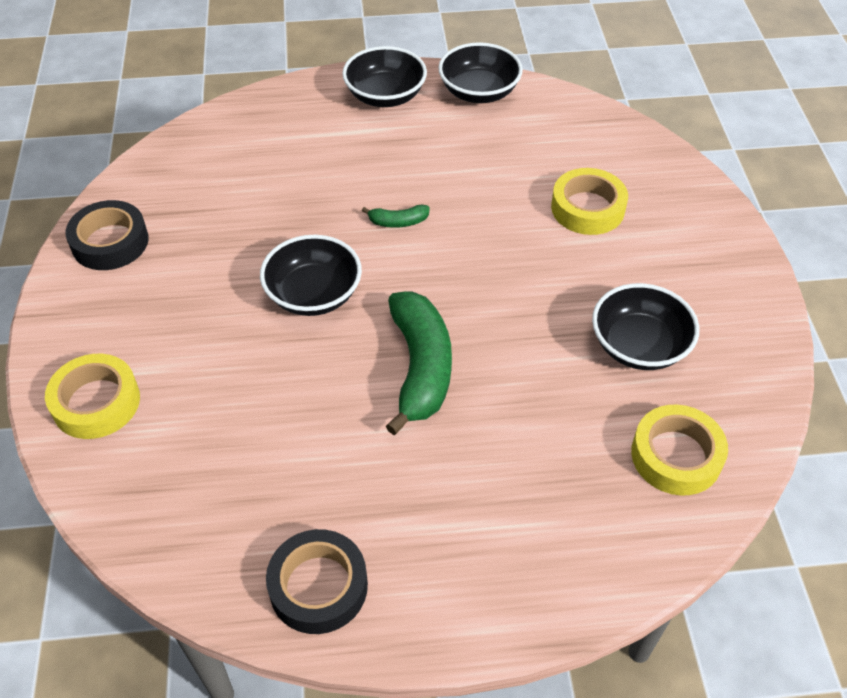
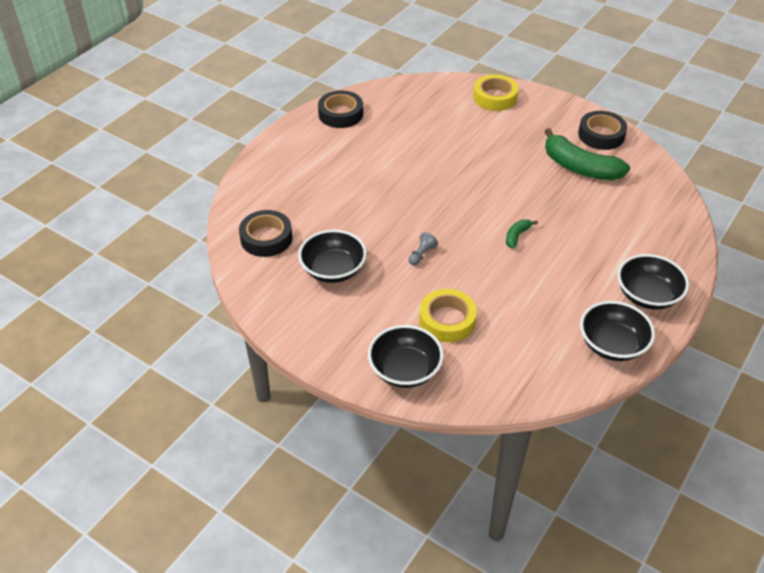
camera: 130 degrees right, 5 degrees down
black bowl [260,235,362,316] -> black bowl moved to [368,325,443,388]
green banana [386,291,452,435] -> green banana moved to [544,128,630,180]
yellow tape [631,405,728,495] -> black tape [239,210,292,257]
none -> grey pawn [408,232,438,265]

